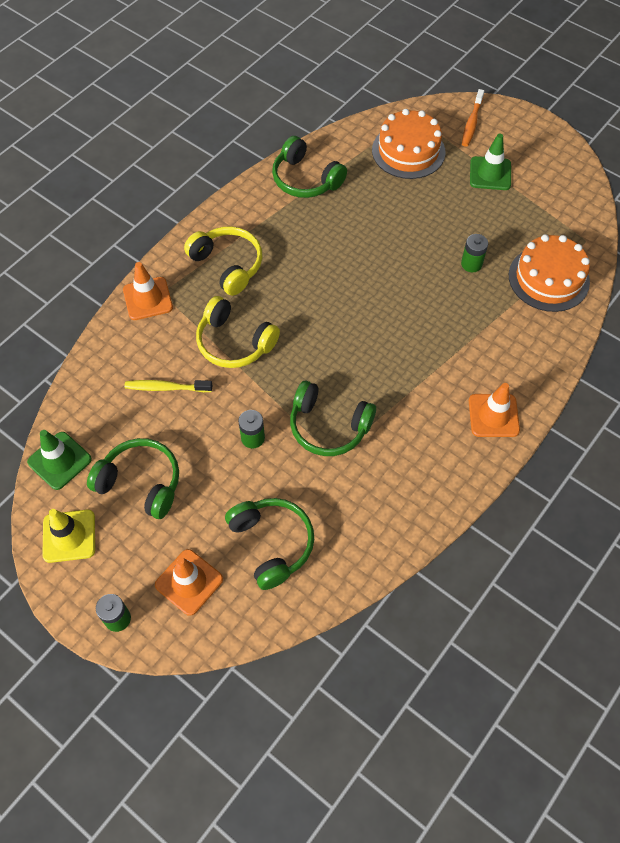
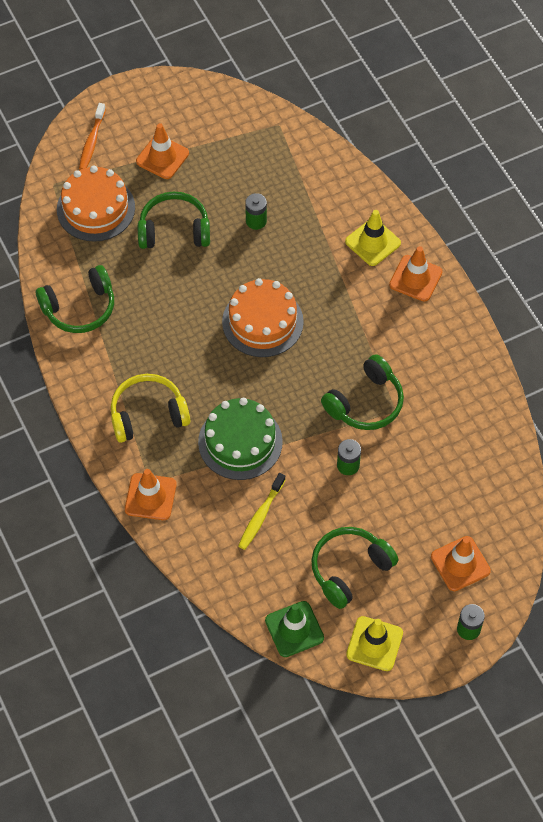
camera: 65 degrees left, 0 degrees up
yellow headphones [196,296,280,368] -> green cake [198,398,283,480]
green headphones [225,498,314,590] -> green headphones moved to [138,192,210,249]
orange toothbrush [462,89,484,147] -> orange toothbrush turned 60 degrees clockwise [79,103,106,170]
green traffic cone [470,134,511,190] -> orange traffic cone [136,123,189,179]
orange cake [509,234,590,312] -> orange cake moved to [222,278,304,357]
none -> yellow traffic cone [345,210,401,266]

